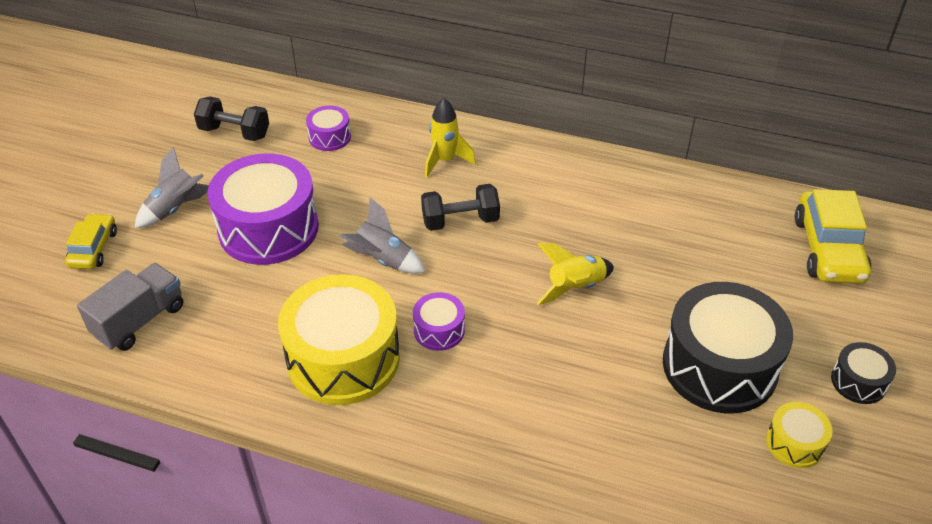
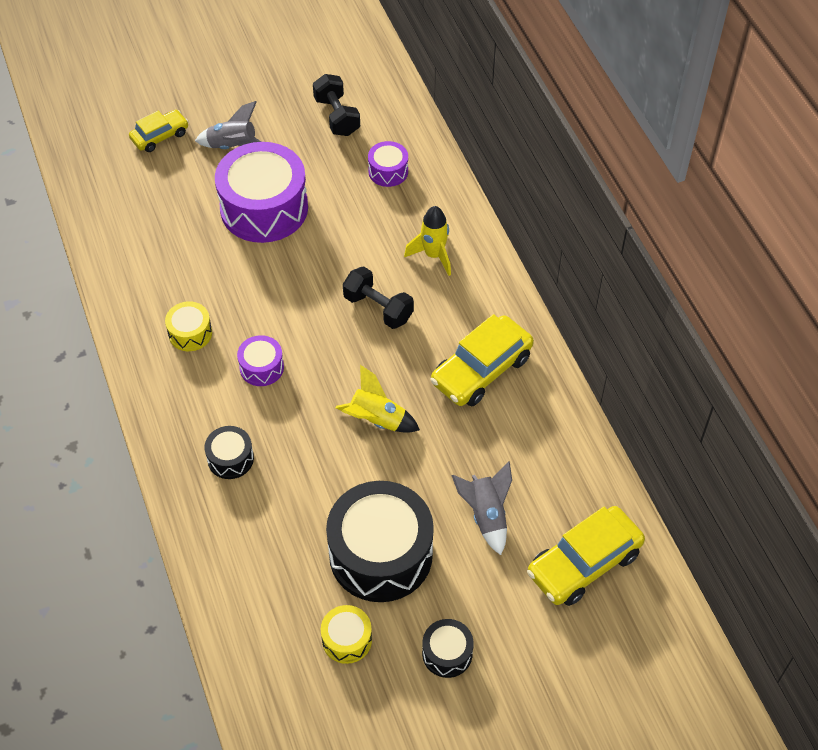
camera: 50 degrees right, 10 degrees up
grey truck [77,263,184,351] -> none
yellow drum [278,274,400,405] -> yellow drum [165,301,212,351], size x0.47
grey rocket [340,197,426,274] -> grey rocket moved to [451,461,512,555]
none -> black drum [204,426,254,479]
none -> yellow car [430,314,534,406]

